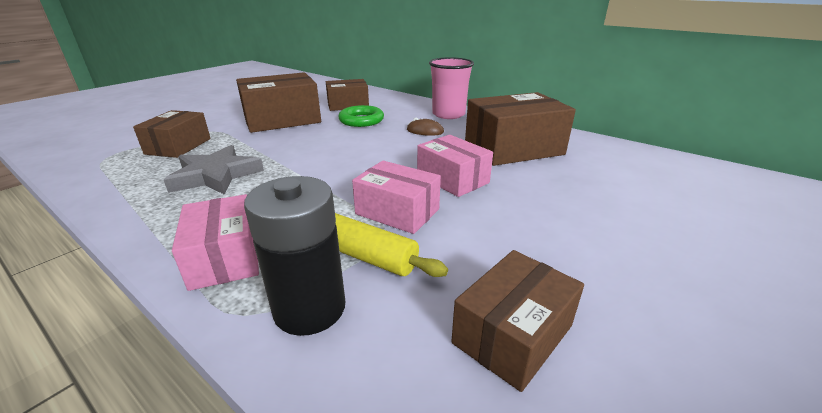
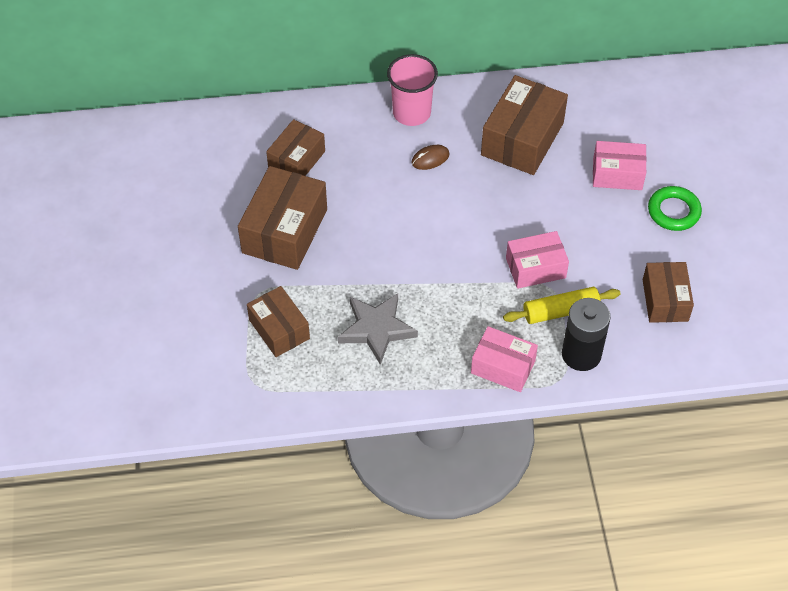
camera: 45 degrees left, 25 degrees up
green ring [338,105,384,127] -> green ring moved to [648,186,702,231]
pink box [417,135,493,197] -> pink box moved to [593,141,647,190]

